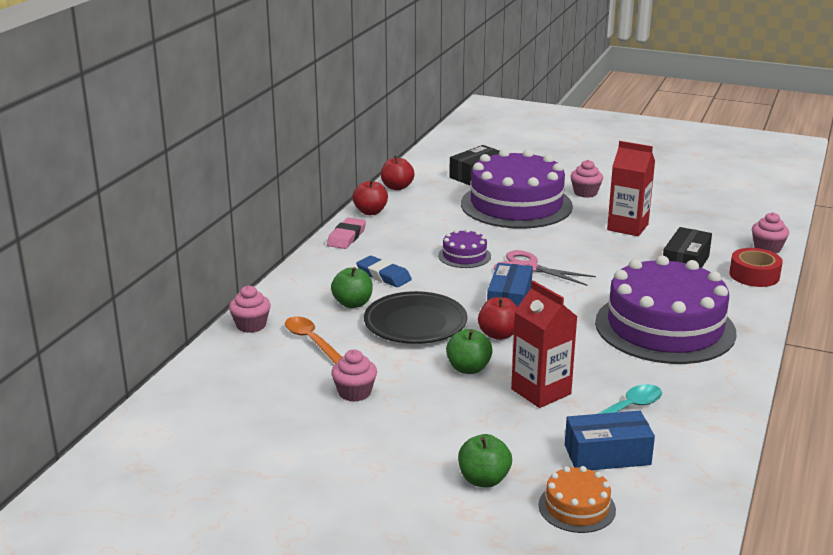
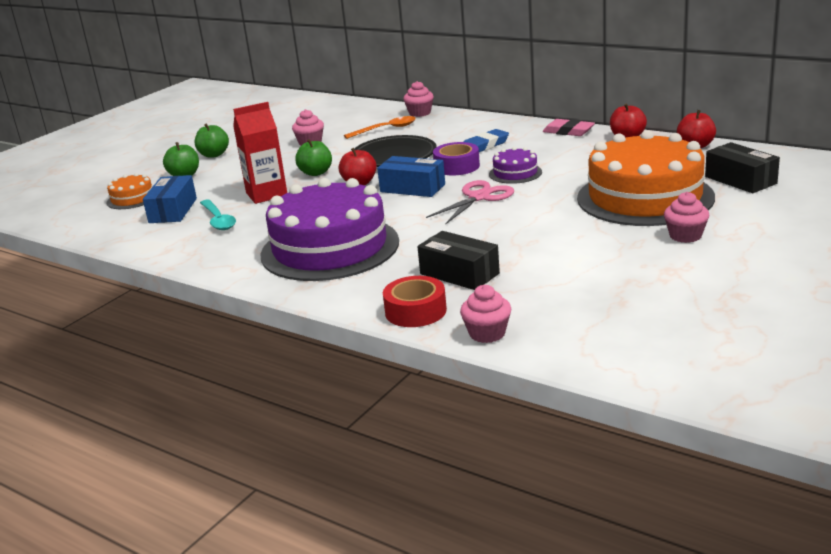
camera: 105 degrees right, 0 degrees up
green apple [331,267,373,308] -> green apple moved to [195,123,229,158]
purple cake [461,149,573,229] -> orange cake [577,130,715,226]
red carton [607,141,655,236] -> none
none -> purple tape [433,142,480,176]

